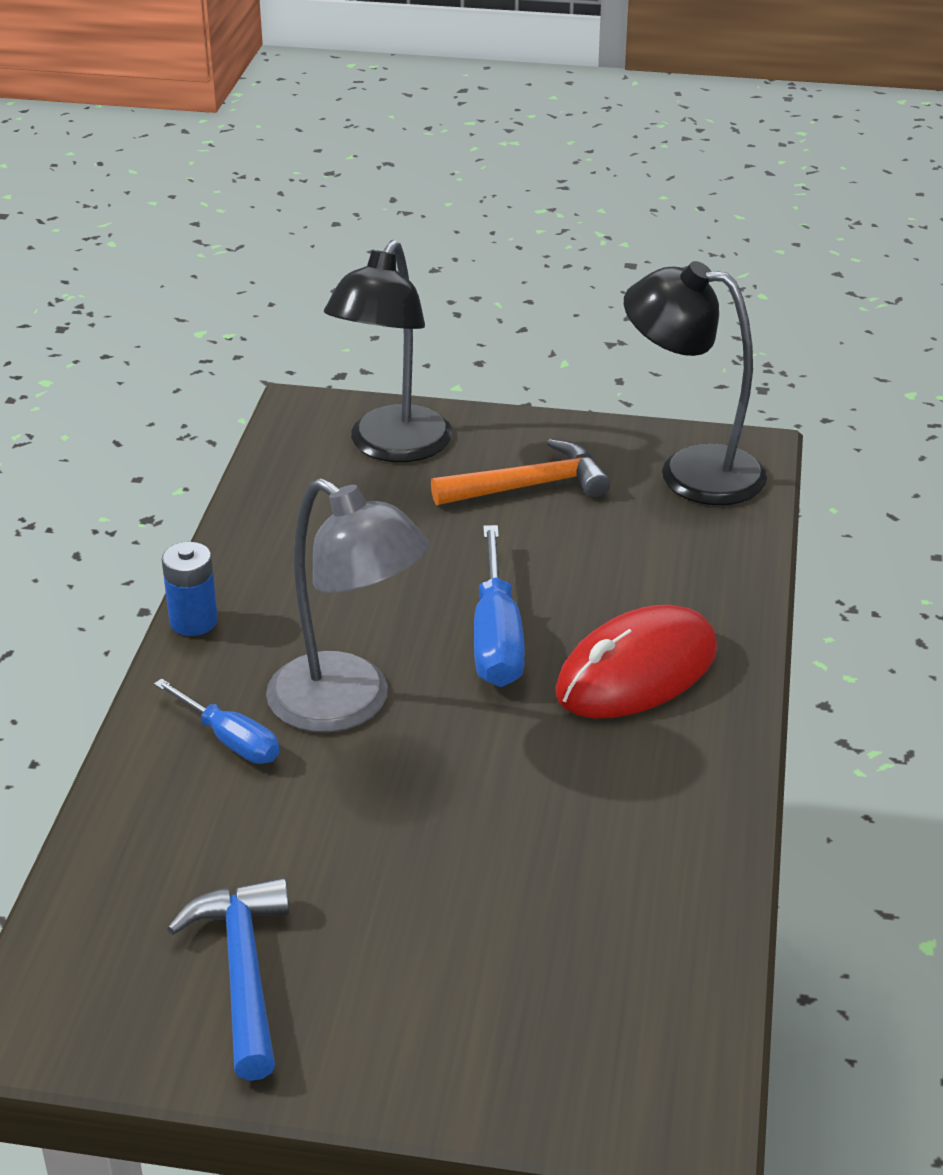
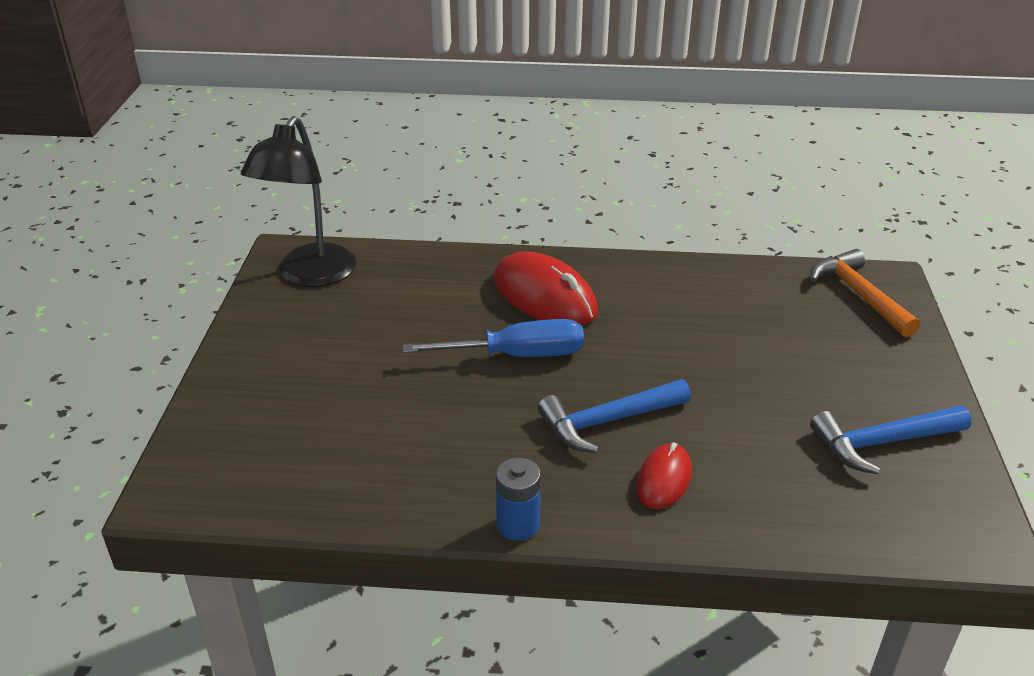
camera: 95 degrees left, 0 degrees up
blue screwdriver [154,678,279,764] -> red mouse [636,442,692,510]
grey lamp [266,478,429,733] -> blue hammer [537,379,691,453]
black lamp [324,240,452,462] -> none
orange hammer [431,439,610,505] -> orange hammer moved to [810,249,920,337]

